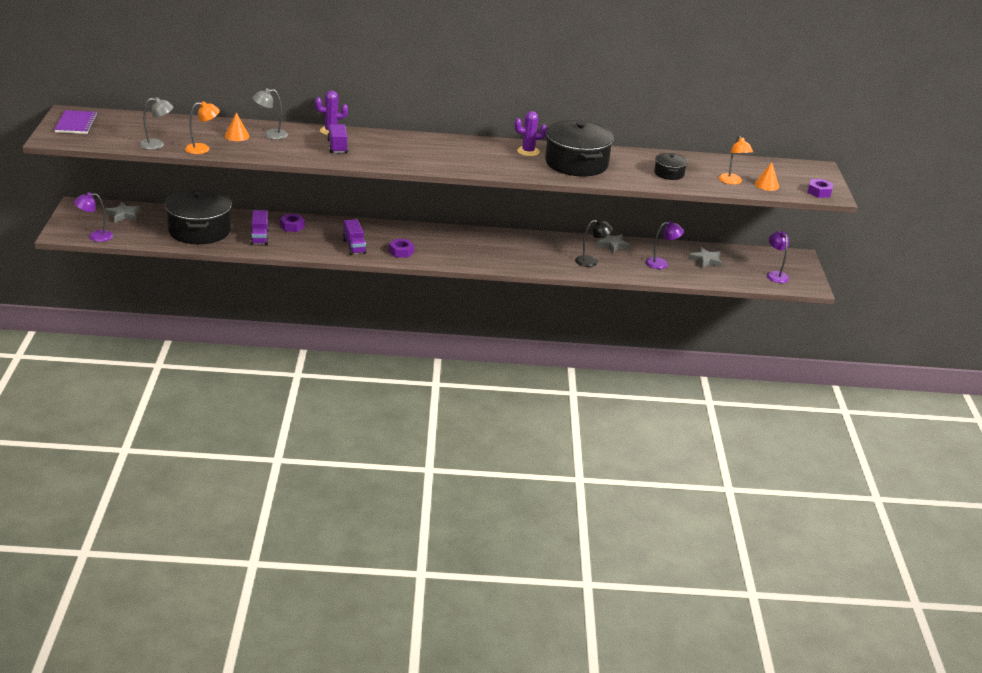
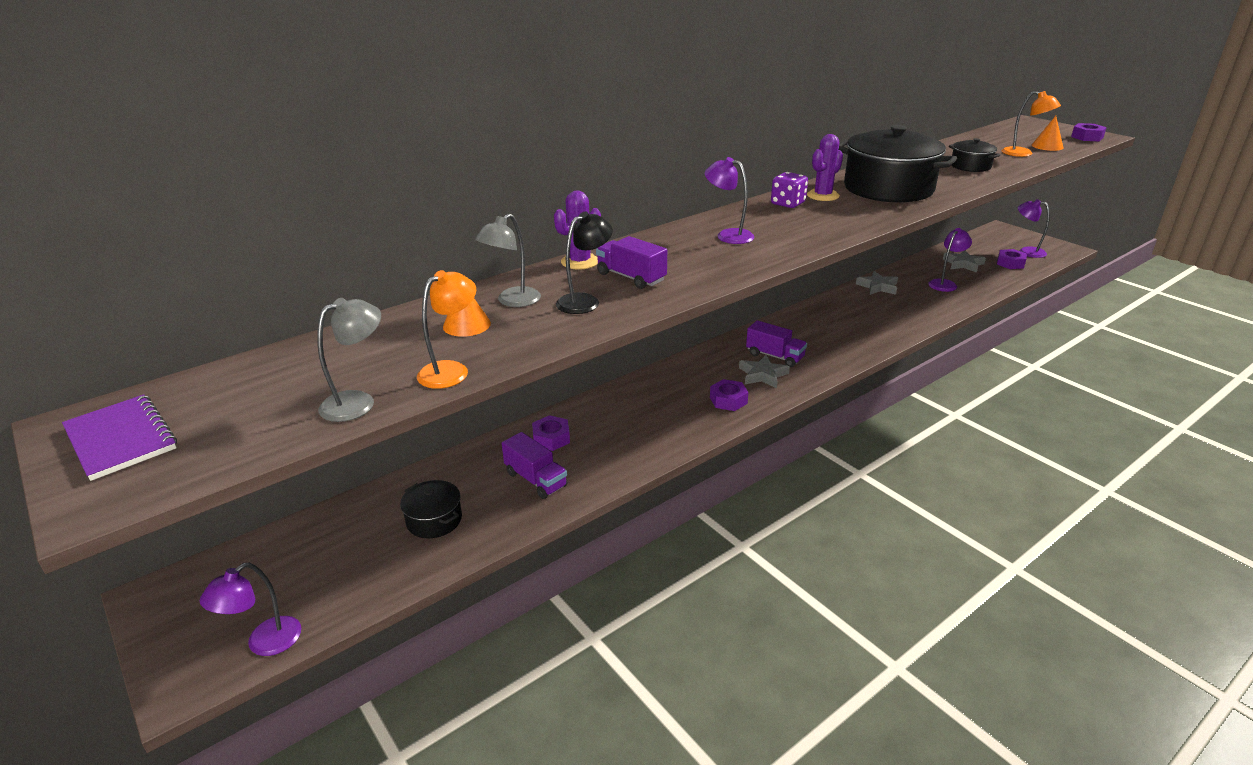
camera: 35 degrees left, 0 degrees up
grey star [105,202,140,223] -> grey star moved to [739,355,790,388]
black pot [165,188,232,244] -> black pot [400,480,462,538], size x0.48
purple truck [343,219,367,255] -> purple truck moved to [746,320,807,367]
black lamp [575,219,613,267] -> black lamp moved to [556,212,613,314]
none -> purple lamp [705,157,754,244]
none -> purple dice [771,172,808,208]
none -> purple nut [997,249,1027,269]

